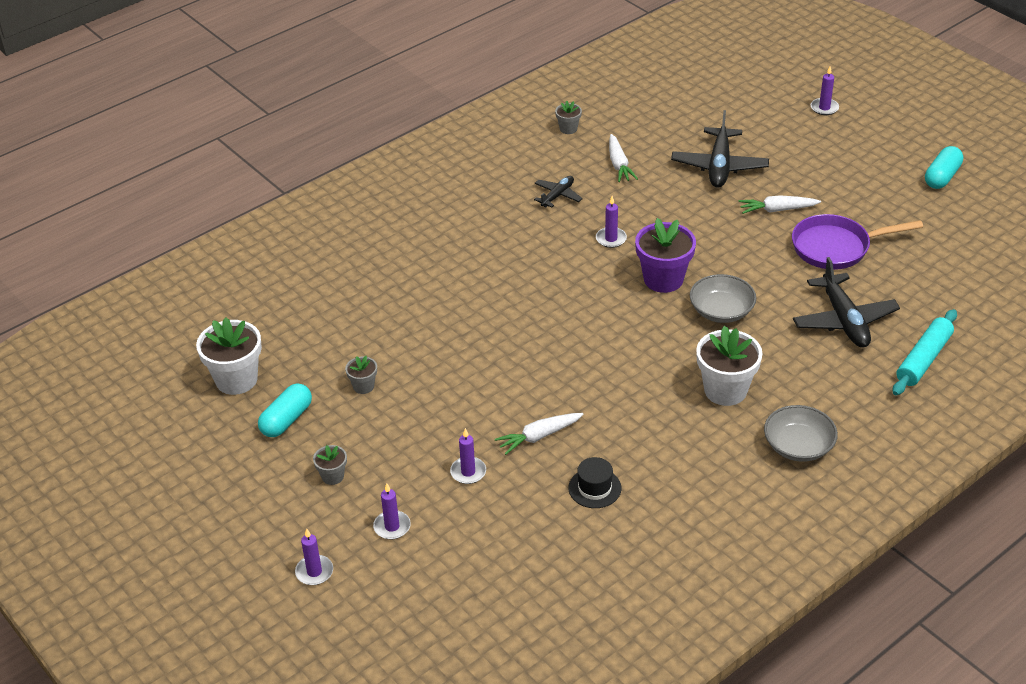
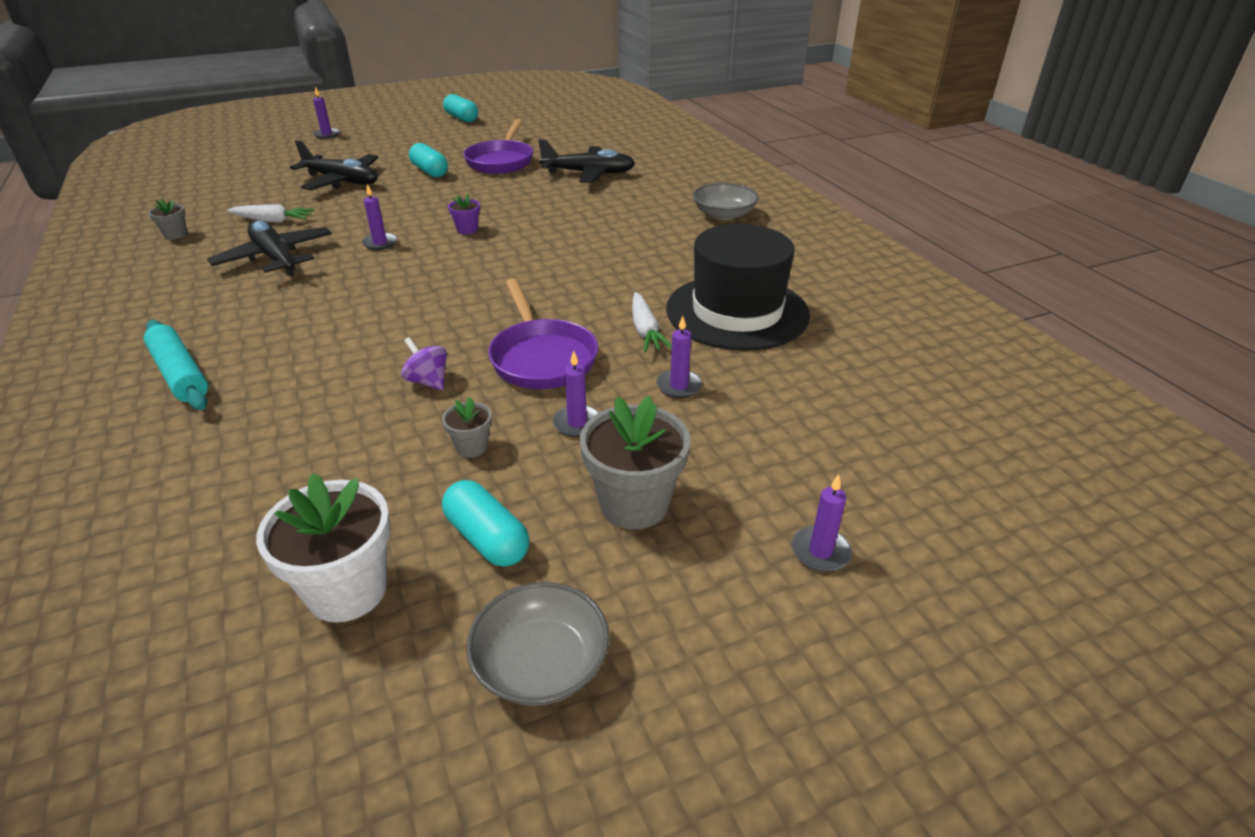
camera: 75 degrees left, 5 degrees down
grey flower pot [313,445,347,485] -> grey flower pot [580,396,690,529], size x2.00
purple candle [373,484,411,539] -> purple candle moved to [553,351,599,437]
black plane [534,176,583,208] -> black plane [207,220,332,277], size x1.82
black hat [568,457,622,508] -> black hat [666,224,810,351], size x2.45
purple flower pot [635,218,696,293] -> purple flower pot [448,193,480,234], size x0.50
grey bowl [690,274,756,323] -> grey bowl moved to [466,582,609,706]
white flower pot [696,326,762,406] -> none
white carrot [739,195,821,214] -> turquoise capsule [409,143,448,177]
turquoise rolling pin [893,309,957,395] -> turquoise rolling pin moved to [144,320,208,410]
none -> purple spinning top [401,337,447,390]
none -> purple pan [488,279,598,389]

